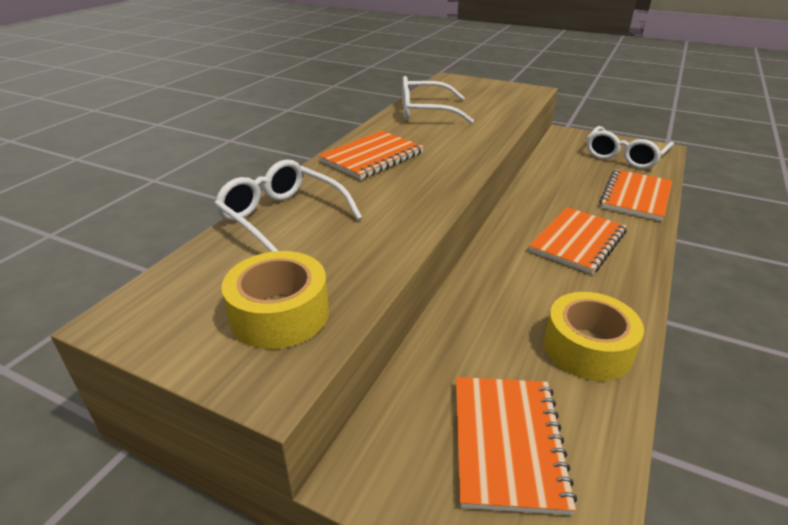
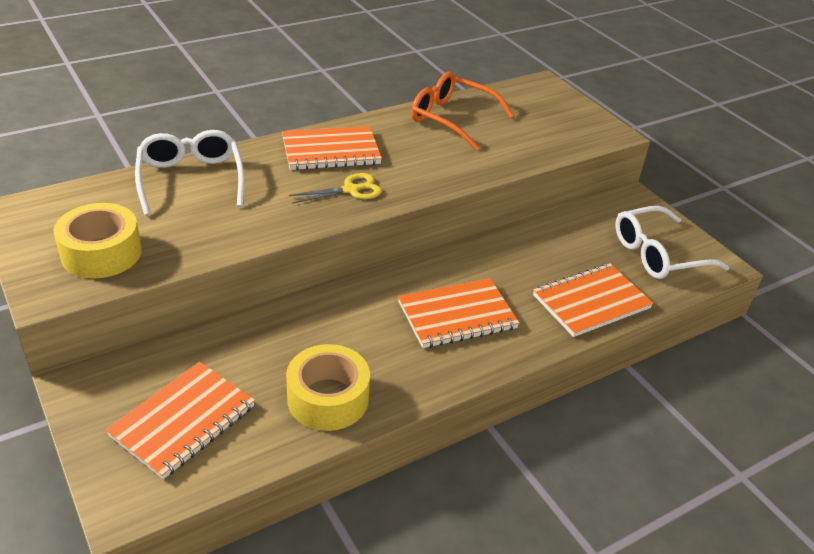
camera: 30 degrees right, 5 degrees up
white glasses [402,76,474,124] -> orange glasses [411,72,514,150]
none -> yellow scissors [289,173,382,204]

